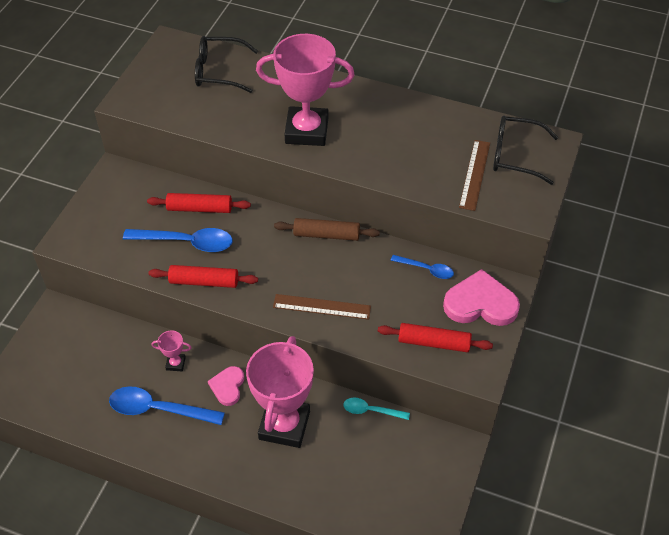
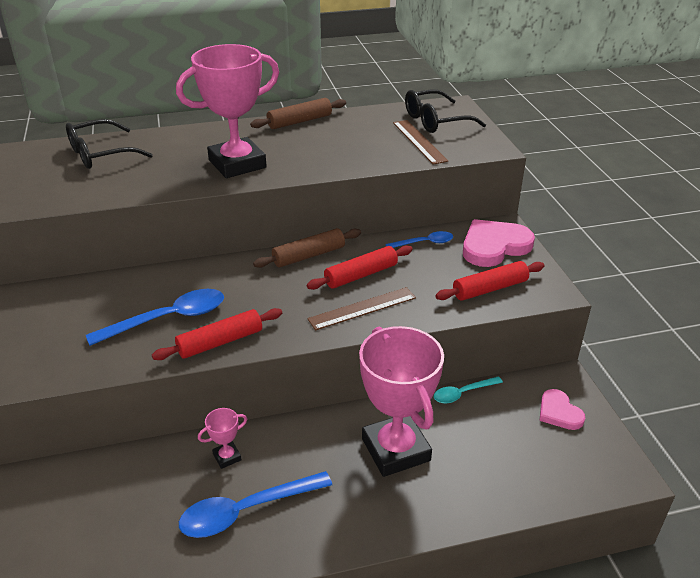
camera: 35 degrees left, 15 degrees down
red rolling pin [147,193,251,213] -> red rolling pin moved to [307,245,413,290]
pink heart [208,366,244,406] -> pink heart moved to [540,389,585,430]
none -> brown rolling pin [250,98,346,129]

